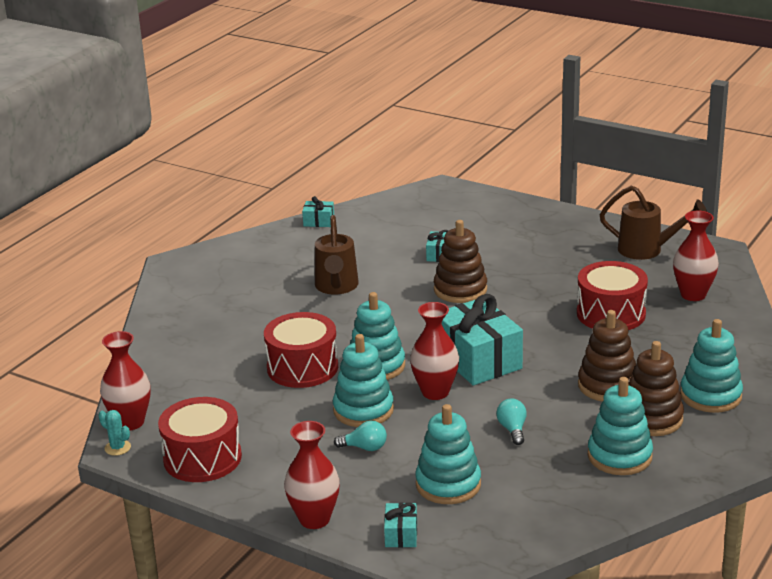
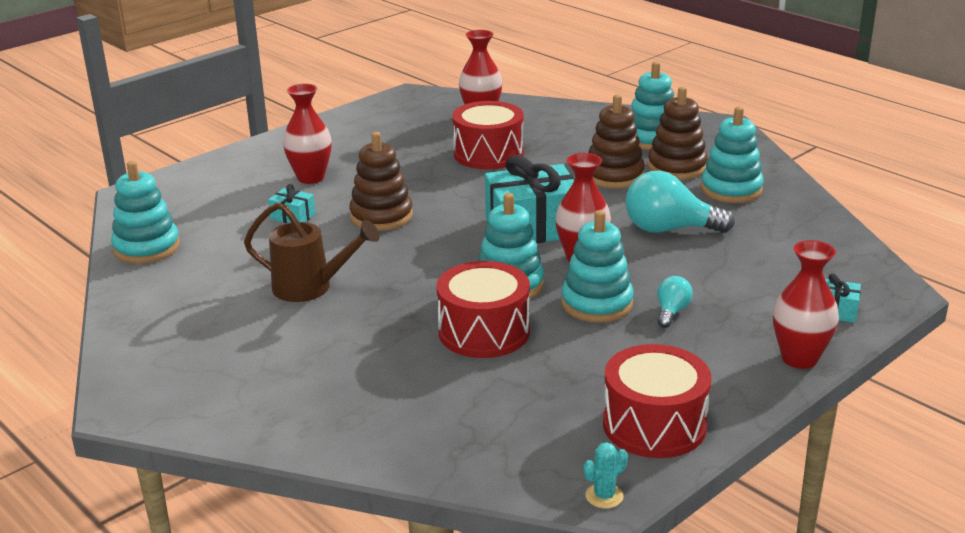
camera: 75 degrees left, 0 degrees up
red vase [100,331,151,430] -> red vase moved to [283,83,332,184]
turquoise gift [302,196,334,227] -> none
turquoise stacking toy [415,404,481,504] -> turquoise stacking toy moved to [111,161,180,264]
turquoise light bulb [496,399,527,445] -> turquoise light bulb [625,171,735,233], size x1.97
brown watering can [600,186,707,260] -> none

